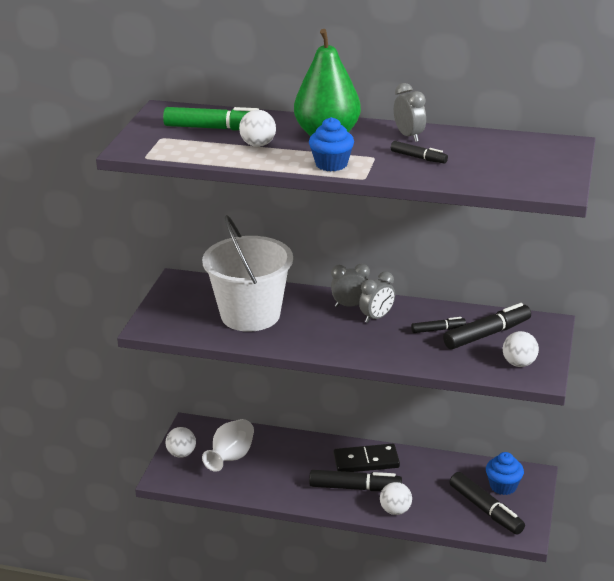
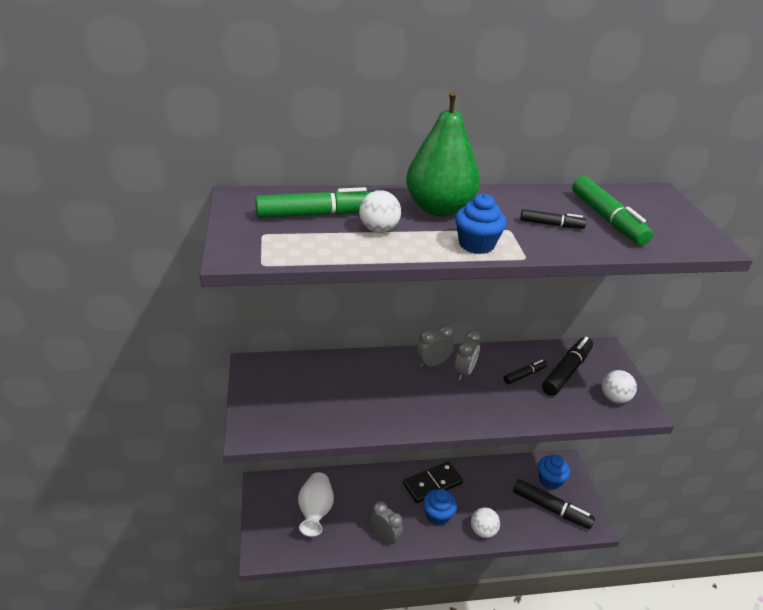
camera: 25 degrees left, 5 degrees up
white ball [166,427,196,458] -> none
white bucket [202,215,293,332] -> none
black marker [309,470,402,491] -> blue cupcake [423,489,457,526]
grey clock [394,83,426,142] -> grey clock moved to [371,501,403,544]
none -> green marker [572,176,653,245]

